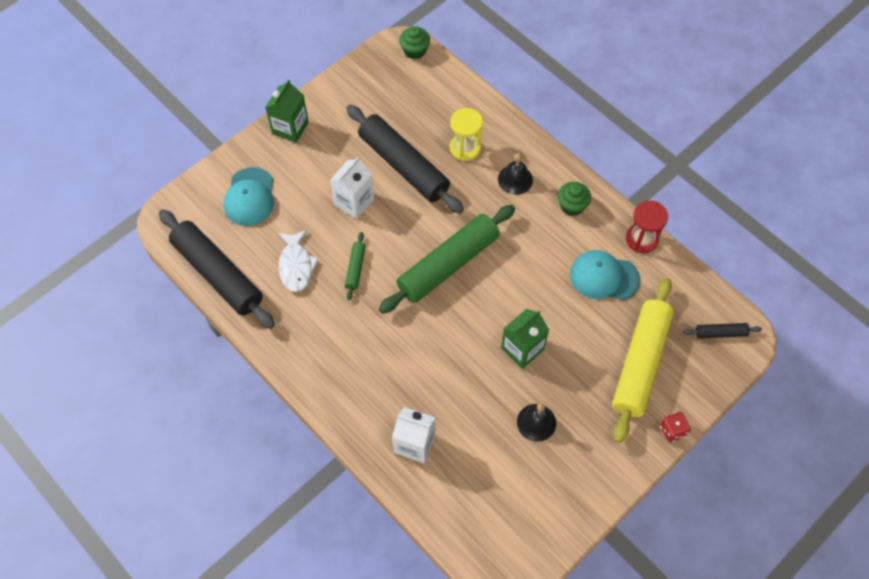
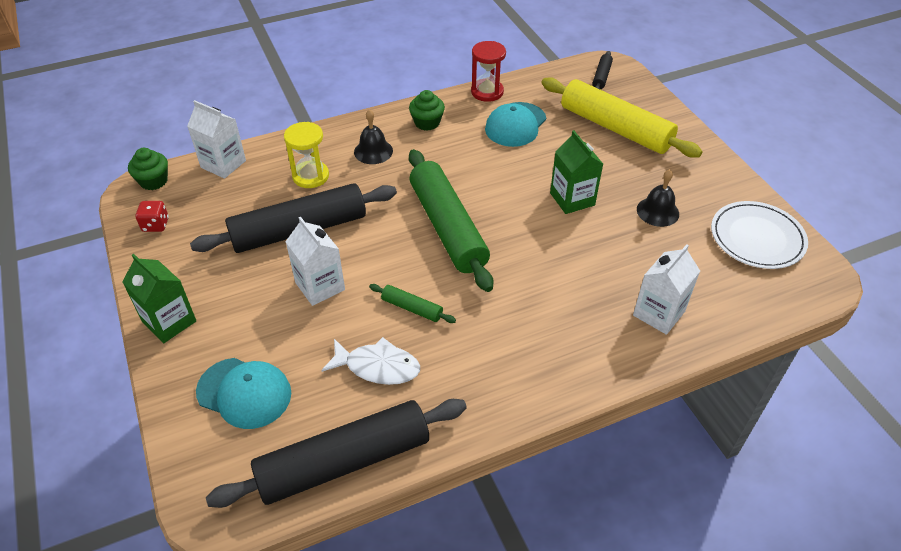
camera: 70 degrees left, 15 degrees down
red dice [660,412,691,442] -> red dice moved to [136,201,169,232]
none -> white carton [187,100,246,179]
none -> white plate [711,201,808,269]

